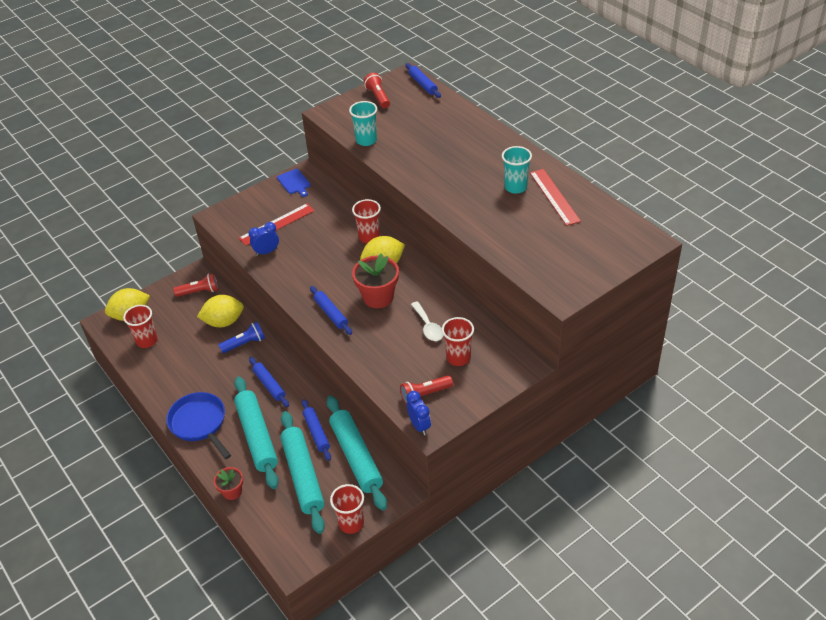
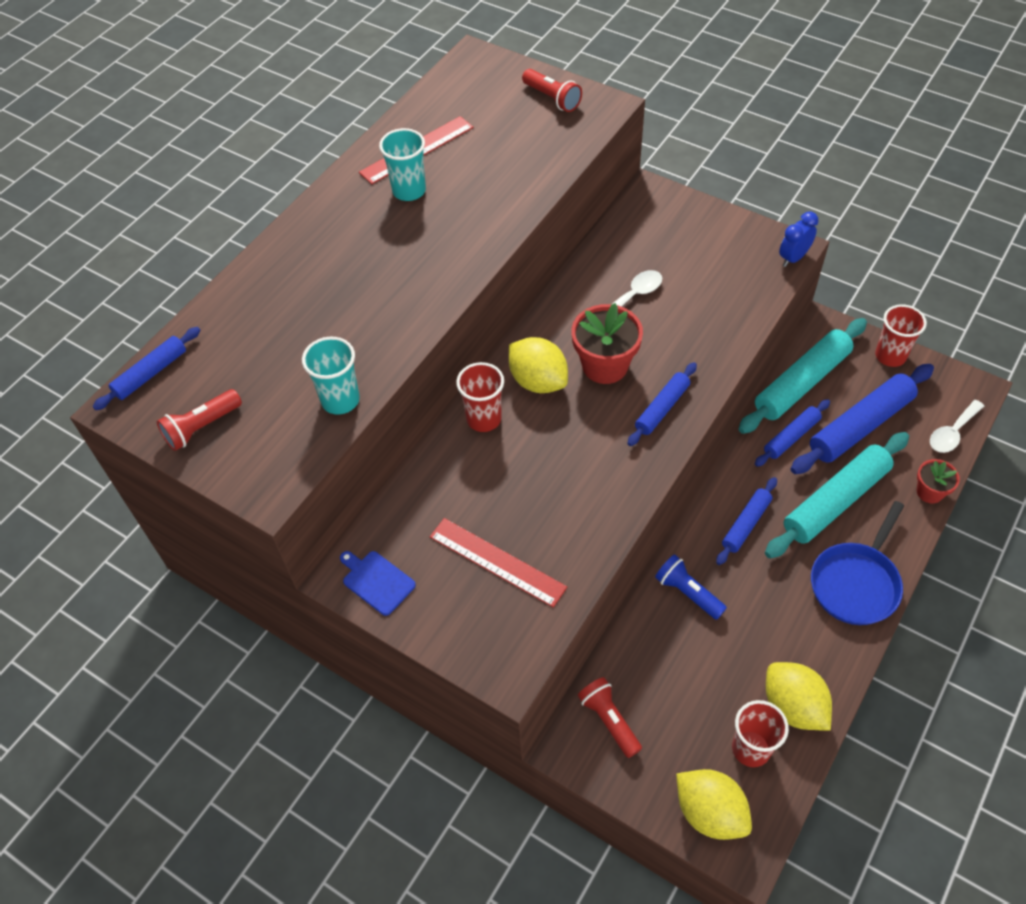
camera: 110 degrees left, 10 degrees up
yellow lemon [197,295,244,327] -> yellow lemon moved to [766,662,832,731]
blue clock [248,222,279,256] -> none
blue cutting board [277,169,311,197] -> blue cutting board turned 90 degrees counterclockwise [340,551,416,616]
turquoise rolling pin [280,411,325,534] -> blue rolling pin [791,364,934,474]
red flashlight [400,375,453,405] -> red flashlight moved to [522,69,582,112]
red cup [442,317,474,366] -> none
none -> white spoon [930,400,984,453]

